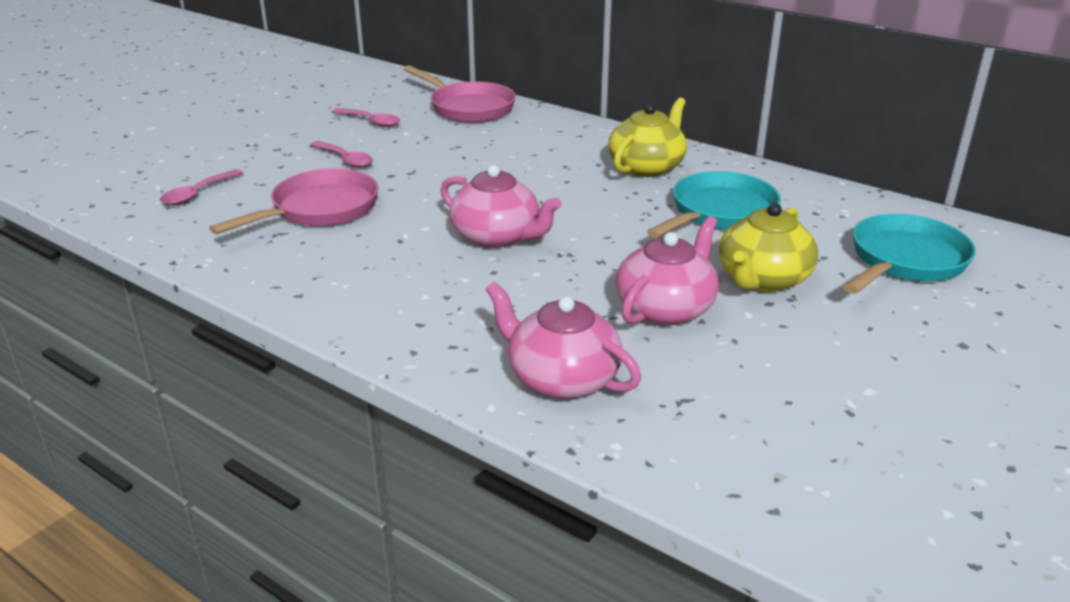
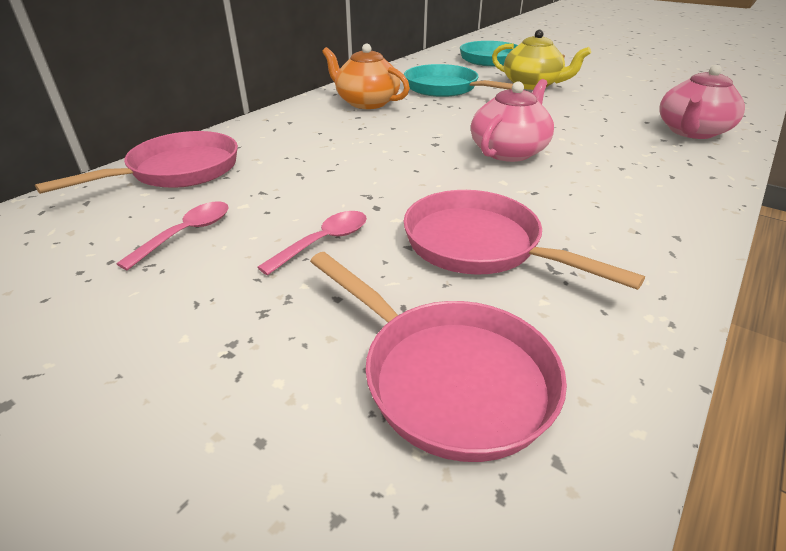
camera: 90 degrees left, 5 degrees up
pink spoon [160,169,243,205] -> pink pan [310,252,567,462]
yellow teapot [608,97,687,177] -> orange teapot [322,43,410,109]
pink teapot [616,216,719,326] -> none

